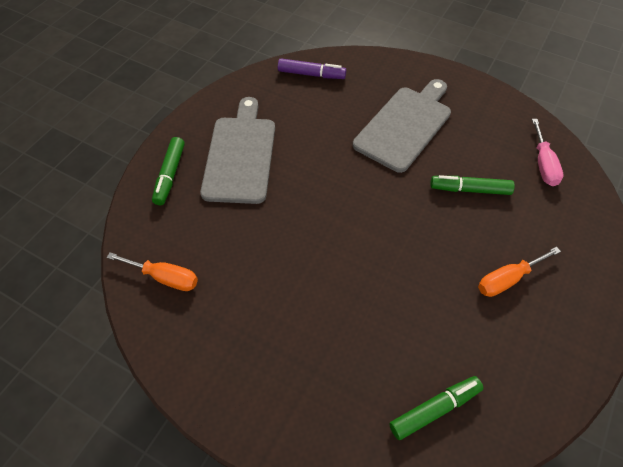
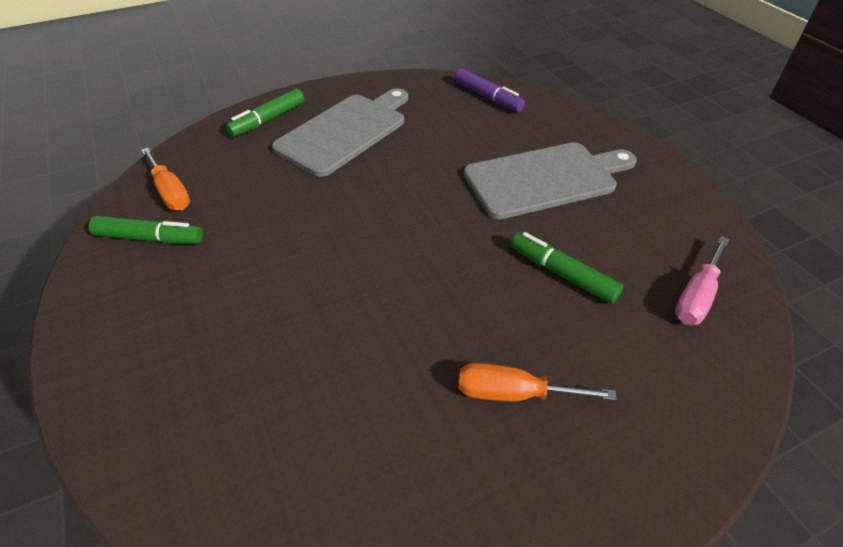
camera: 35 degrees right, 10 degrees down
green marker [389,376,483,440] -> green marker moved to [89,216,203,244]

